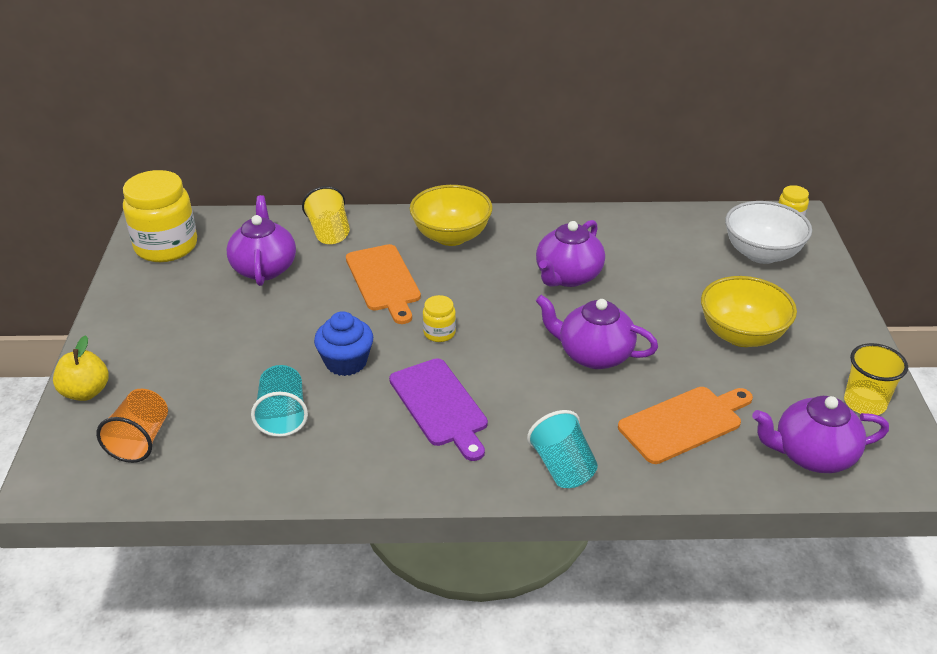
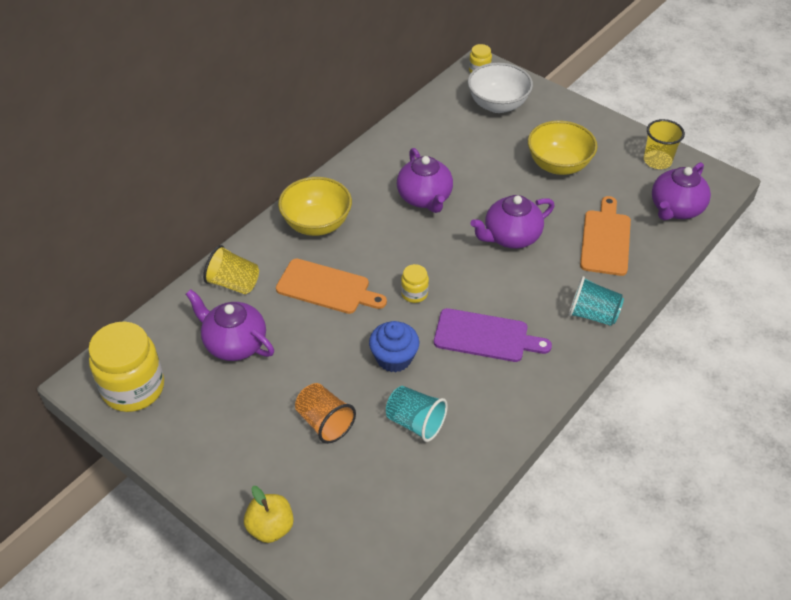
camera: 50 degrees left, 10 degrees up
orange cup [96,389,168,463] -> orange cup moved to [295,383,356,444]

